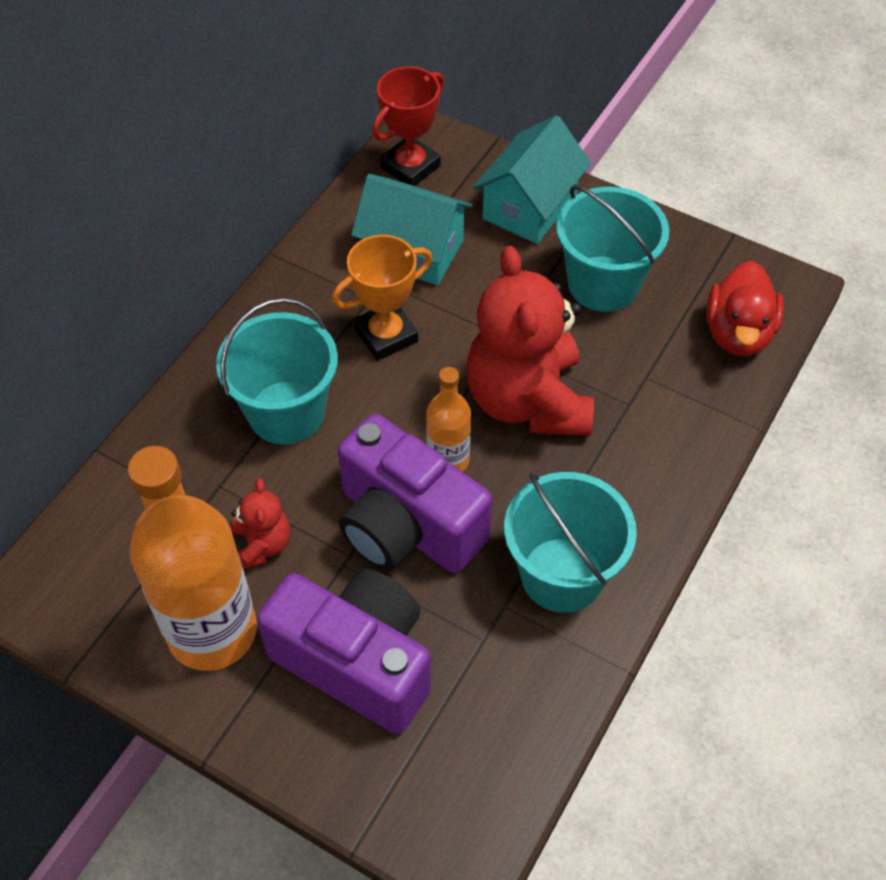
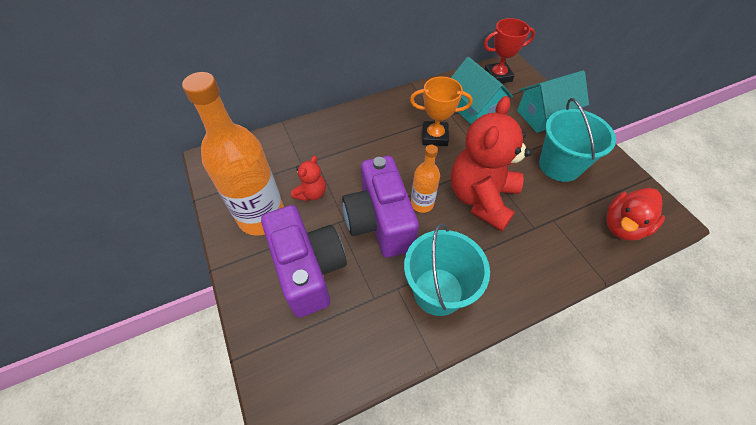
camera: 35 degrees right, 0 degrees up
turquoise bucket [216,298,338,445] -> none

